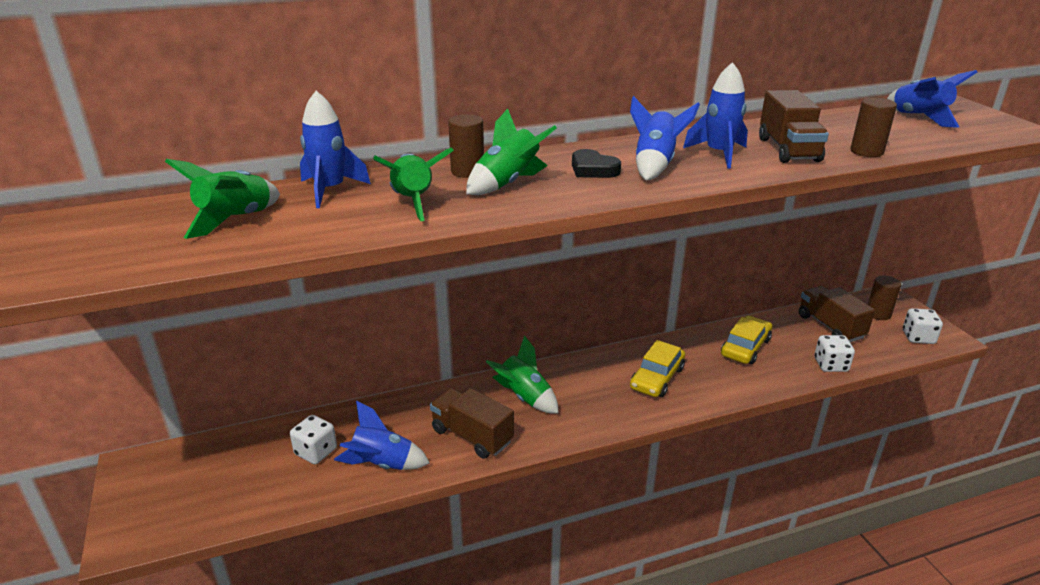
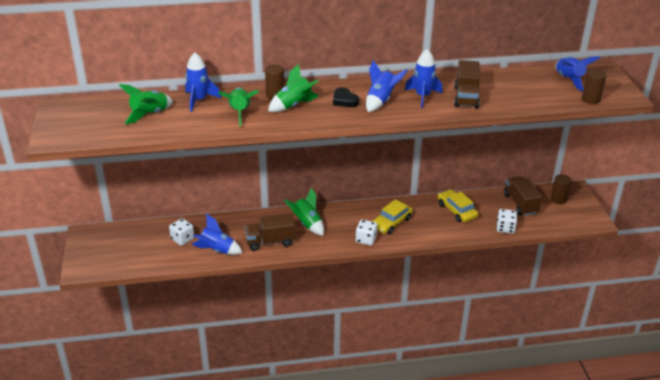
camera: 10 degrees right, 5 degrees up
brown truck [430,388,514,459] -> brown truck turned 60 degrees counterclockwise [245,214,295,251]
yellow car [721,316,772,364] -> yellow car turned 75 degrees counterclockwise [438,190,478,222]
brown cylinder [850,97,897,157] -> brown cylinder moved to [582,69,607,104]
white dice [903,308,943,344] -> white dice moved to [356,220,377,245]

